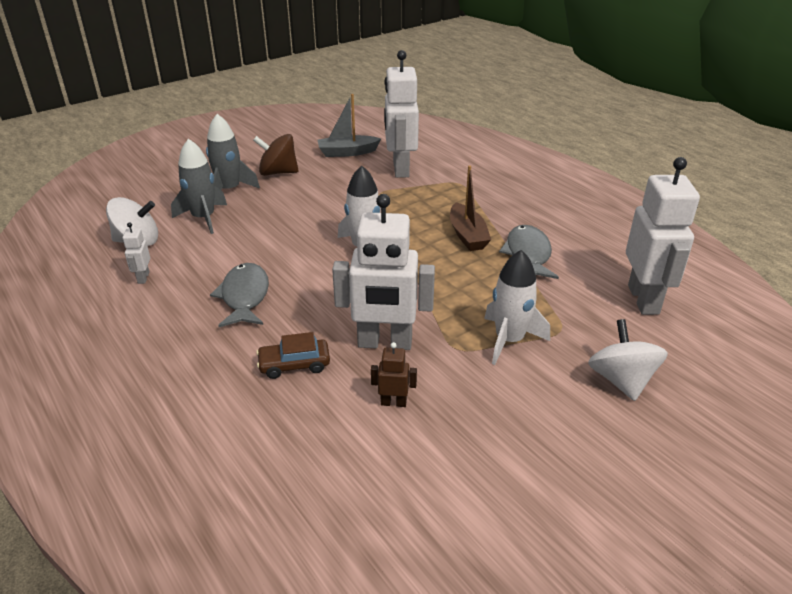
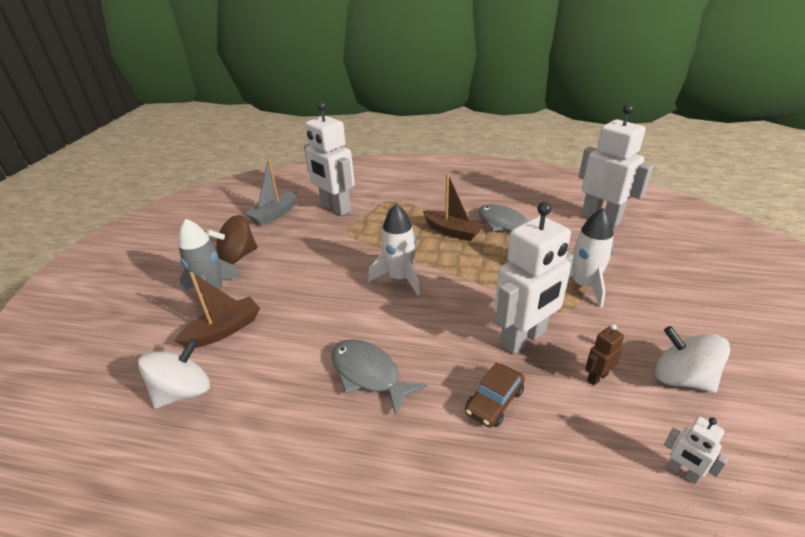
camera: 40 degrees left, 0 degrees up
white robot [123,223,150,284] -> white robot moved to [664,416,728,484]
grey rocket [171,139,227,234] -> brown boat [174,272,260,348]
white spinning top [588,319,668,401] -> white spinning top moved to [655,326,730,393]

